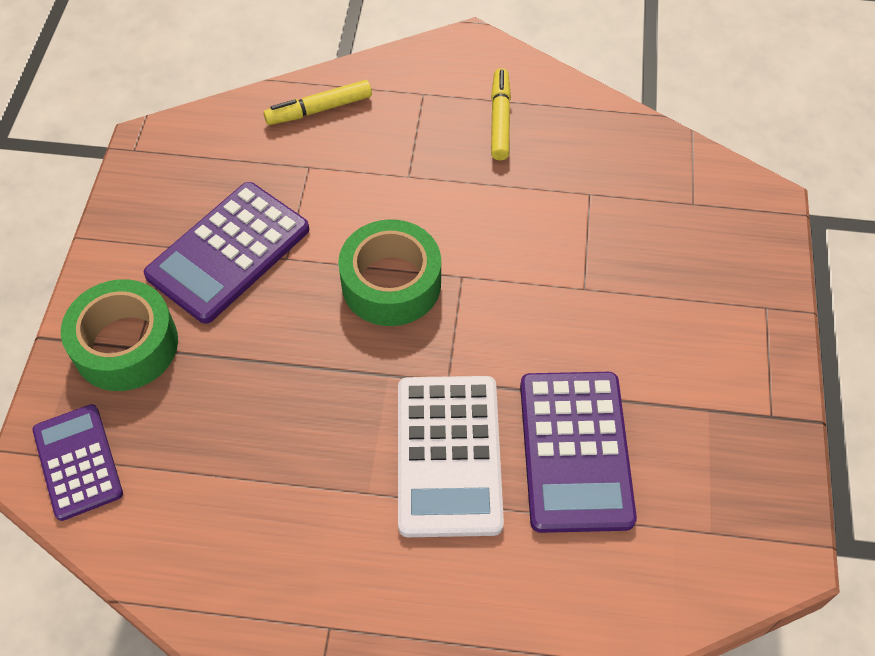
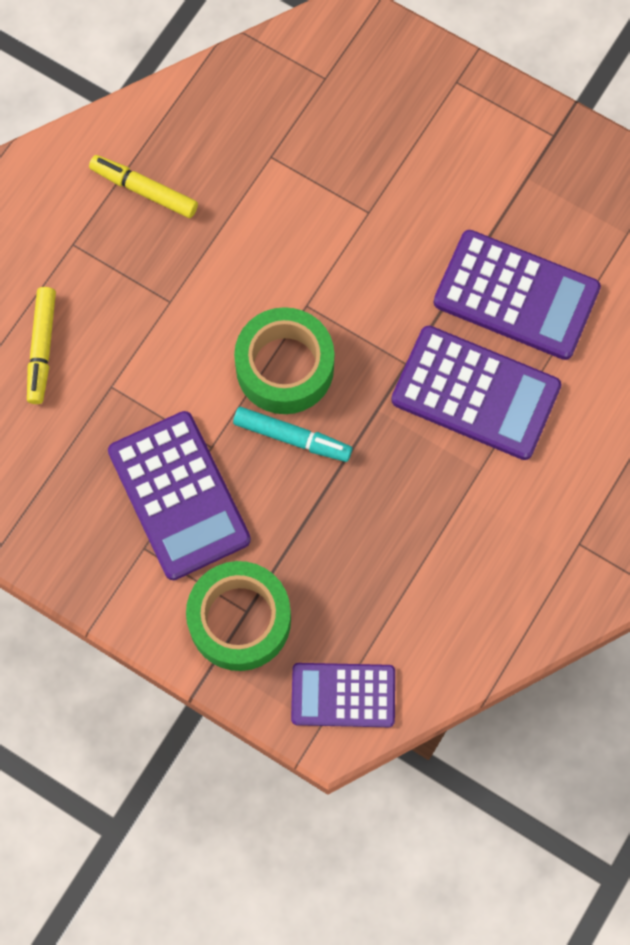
camera: 65 degrees left, 15 degrees up
white calculator [398,376,504,537] -> purple calculator [391,326,561,460]
none -> turquoise marker [233,407,352,462]

